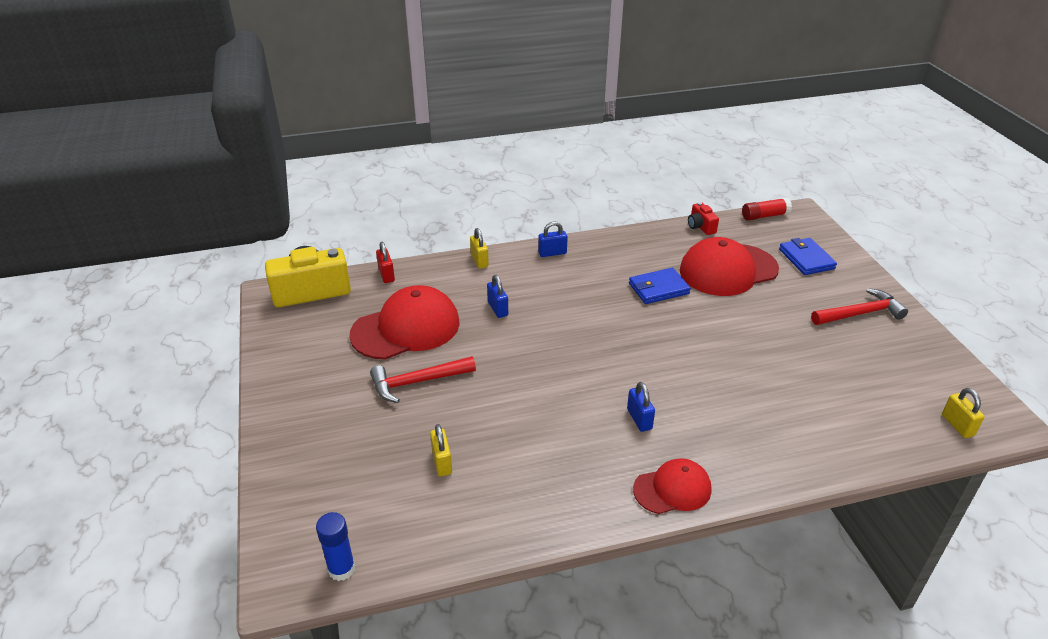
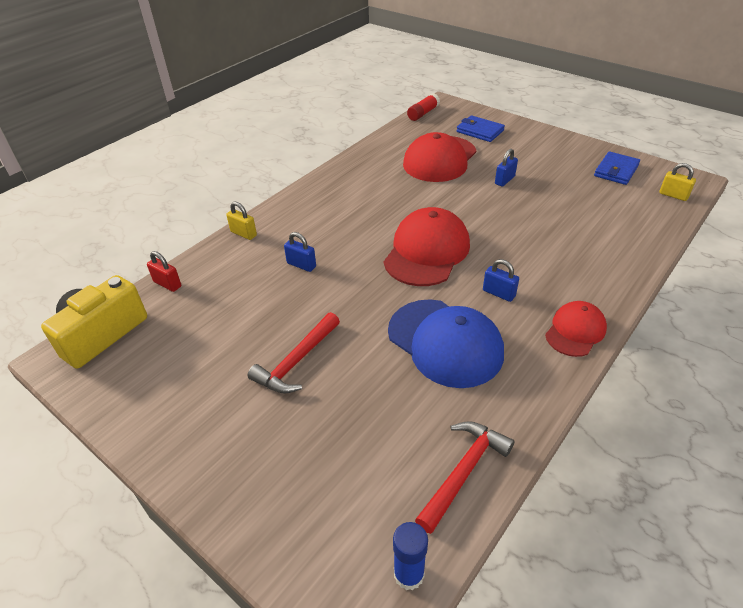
camera: 35 degrees left, 5 degrees up
red cap [349,285,460,360] -> red cap moved to [384,207,470,286]
yellow padlock [430,424,452,476] -> none
blue padlock [538,222,568,257] -> blue padlock moved to [495,149,518,187]
blue wallet [629,268,691,304] -> blue wallet moved to [594,151,640,185]
red camera [688,202,719,235] -> none
red hammer [811,288,908,325] -> red hammer moved to [415,421,515,534]
none -> blue cap [388,299,504,388]

